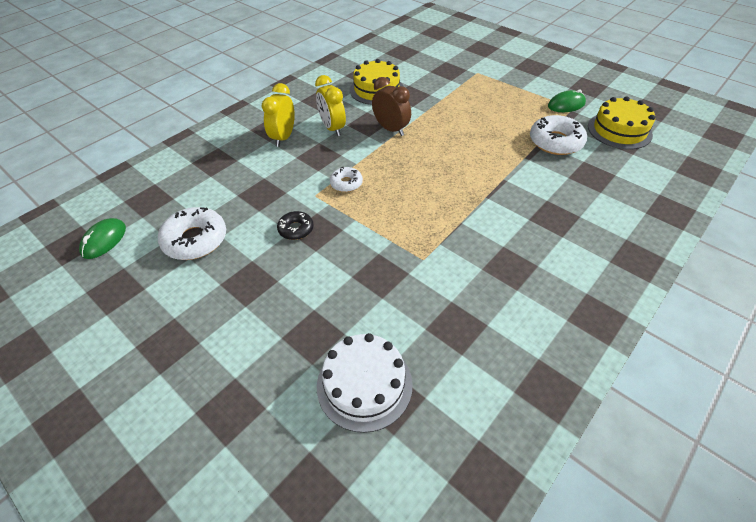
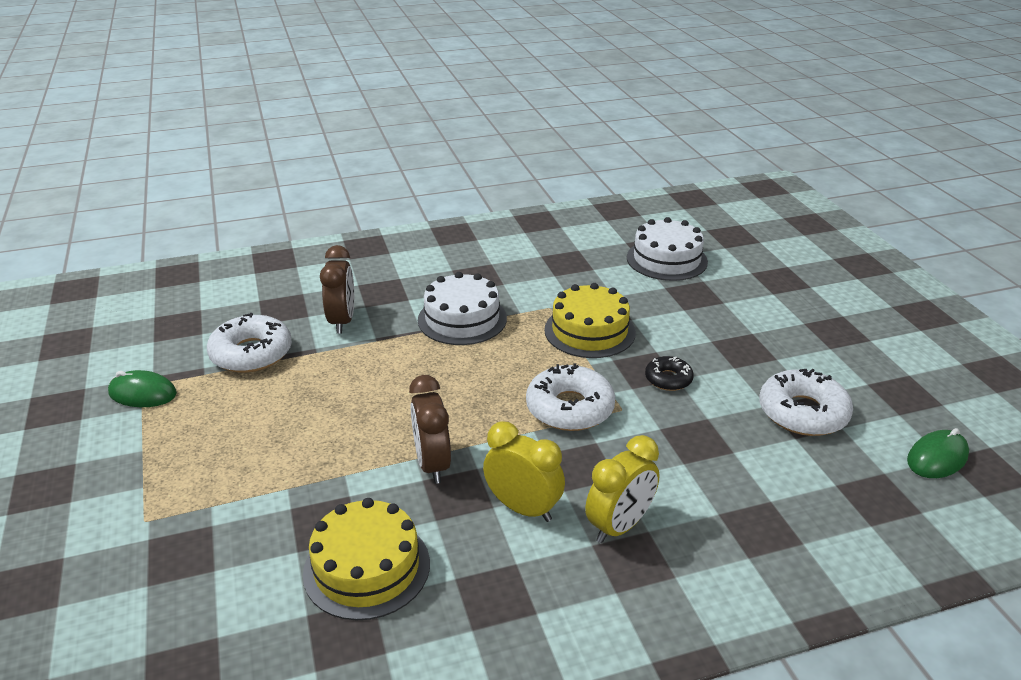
camera: 150 degrees left, 15 degrees down
yellow clock [315,75,346,136] -> yellow clock turned 60 degrees counterclockwise [483,422,565,522]
white donut [330,167,363,192] -> white donut [526,364,615,431], size x1.78
yellow cake [588,96,655,149] -> yellow cake moved to [544,283,636,358]
none -> brown clock [320,245,354,334]
none -> white cake [418,272,507,345]

